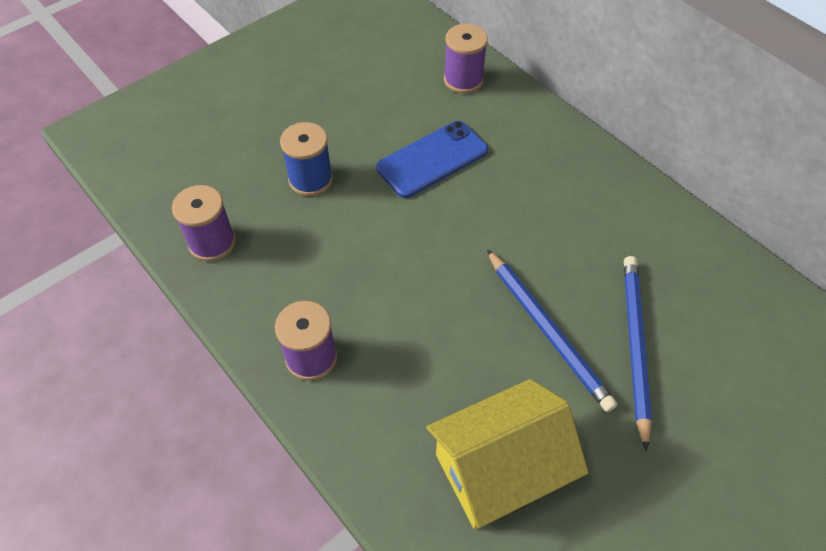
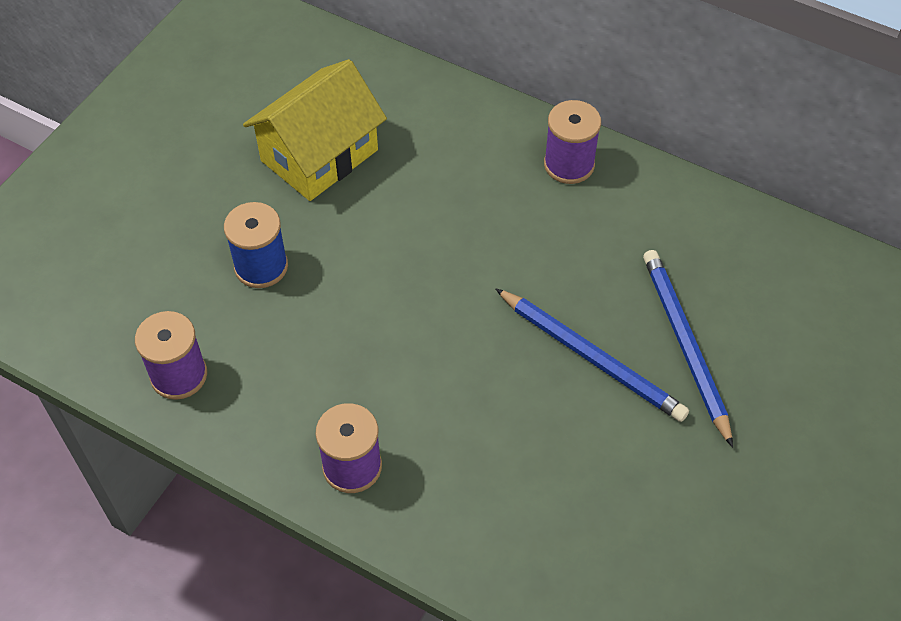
camera: 20 degrees left, 0 degrees up
blue phone [376,121,488,198] -> none
yellow house [426,379,588,529] -> yellow house moved to [243,59,387,201]
purple spool [444,24,488,94] -> purple spool moved to [544,100,601,184]

